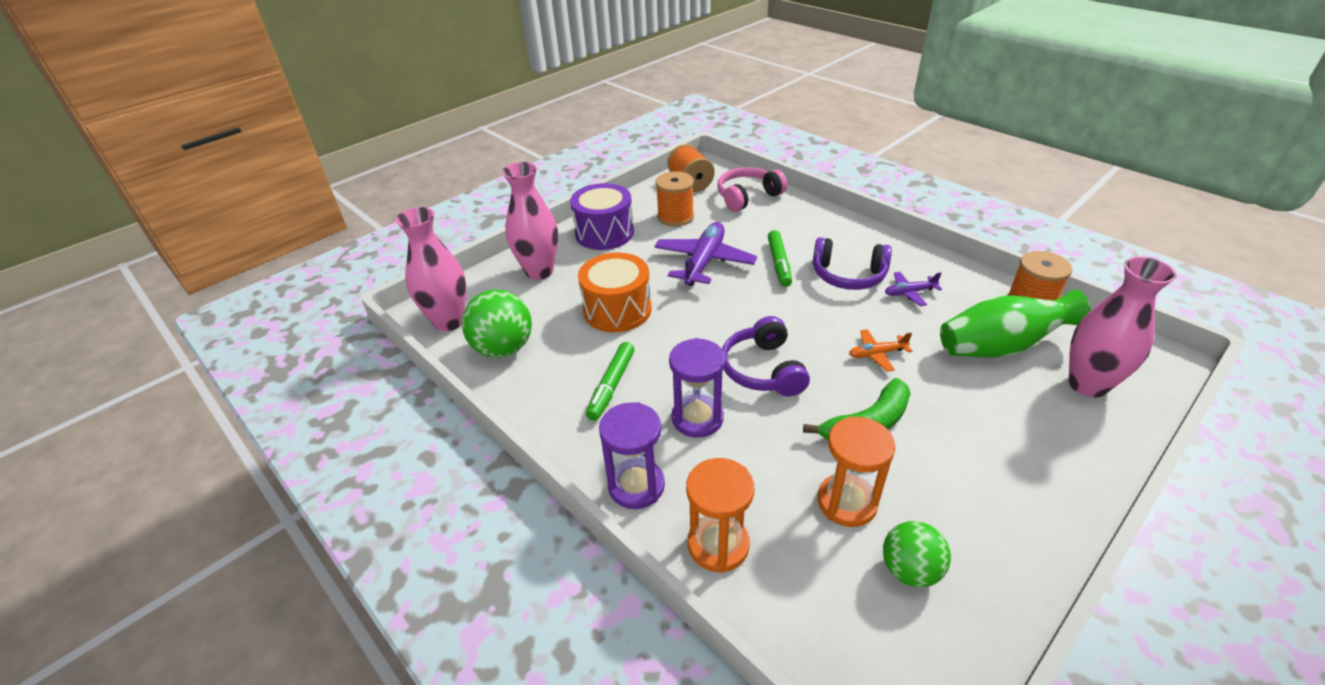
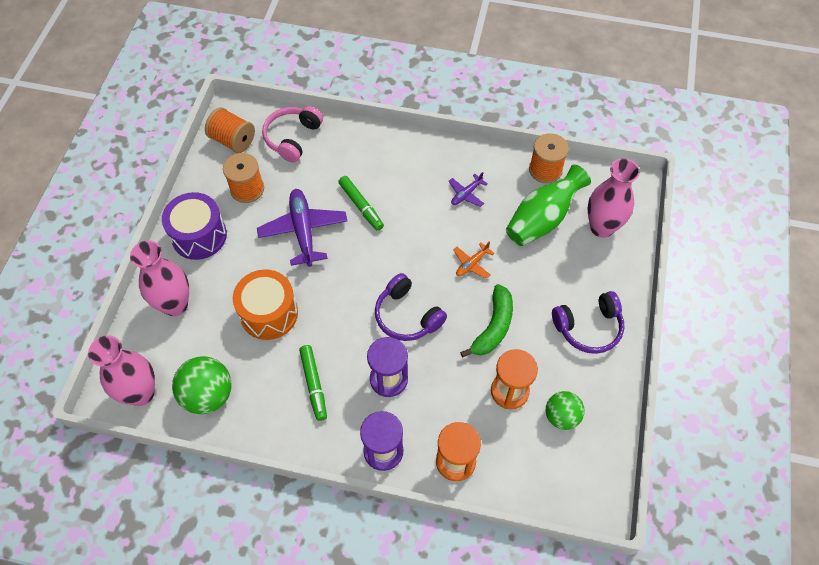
camera: 35 degrees left, 20 degrees up
purple headphones [813,237,892,290] -> purple headphones moved to [552,291,624,354]

